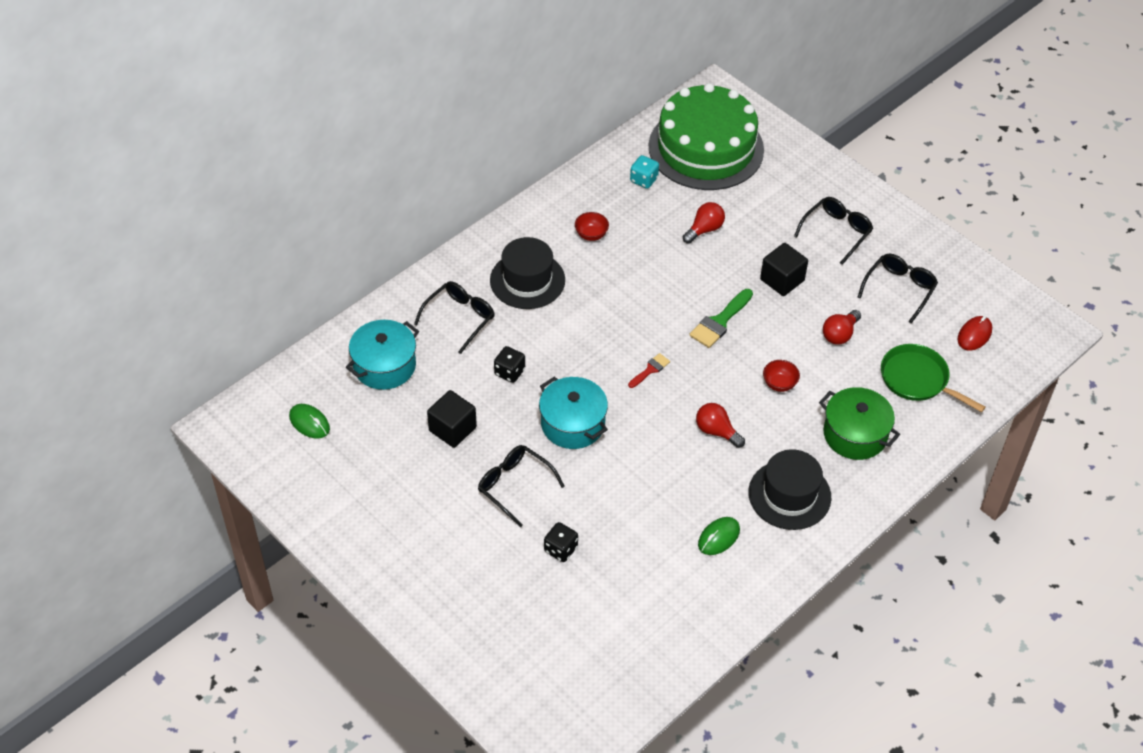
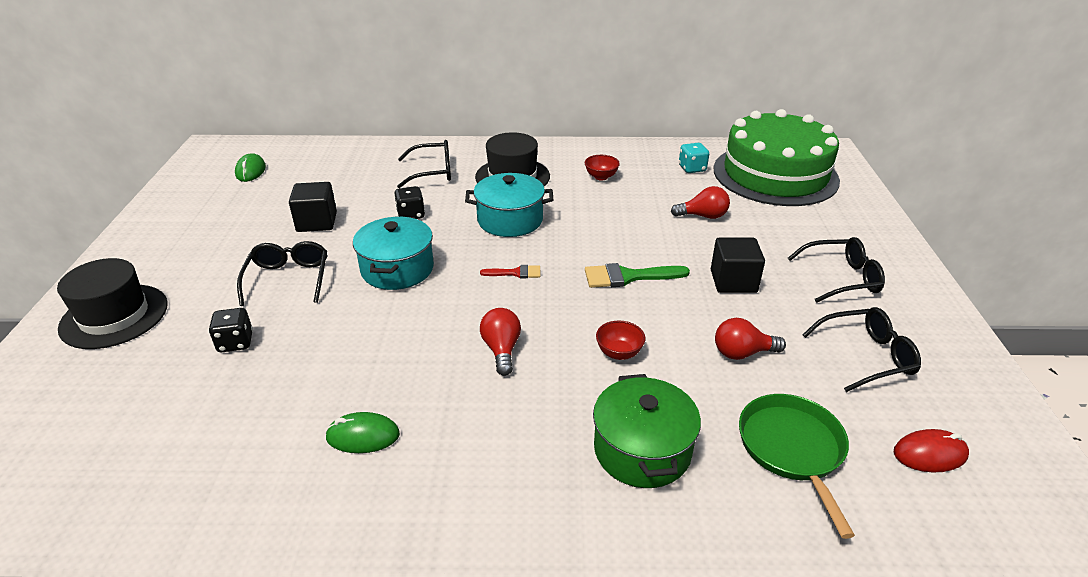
camera: 45 degrees right, 15 degrees down
turquoise pot [346,320,419,390] -> turquoise pot moved to [465,173,553,237]
black hat [748,449,831,530] -> black hat moved to [57,258,168,349]

